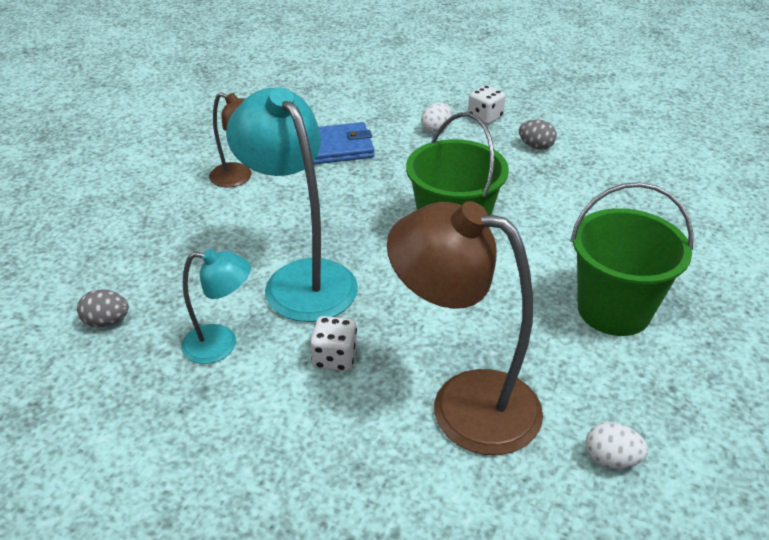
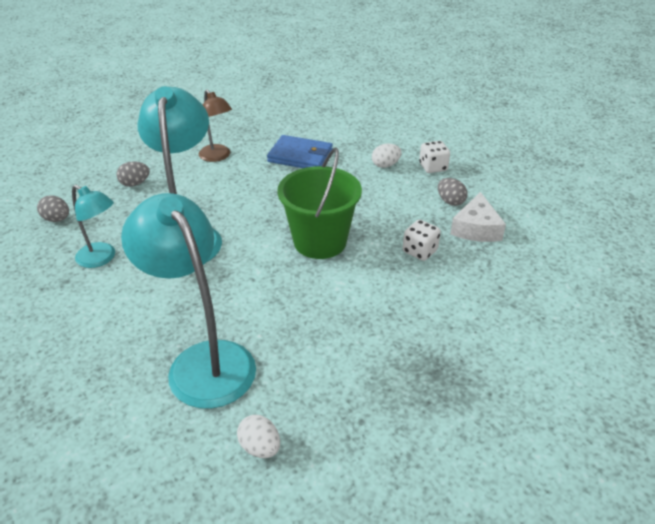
camera: 30 degrees right, 0 degrees up
white dice [310,316,357,372] -> white dice moved to [403,220,441,261]
brown lamp [387,201,543,455] -> turquoise lamp [121,193,256,409]
green bucket [570,182,694,336] -> none
none -> grey egg [116,161,150,187]
none -> white cheese [450,192,506,242]

